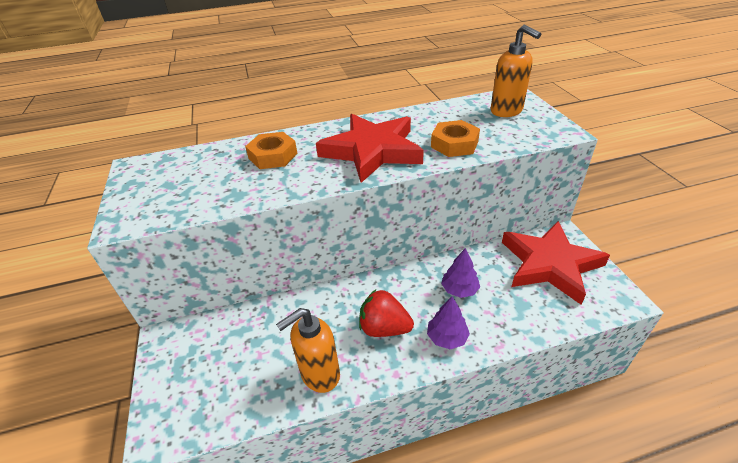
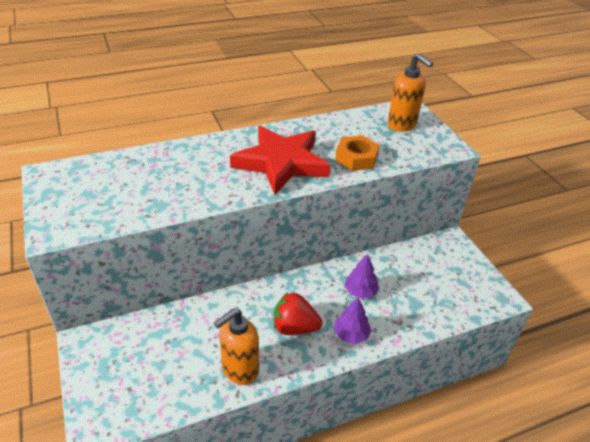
camera: 10 degrees left, 0 degrees up
orange nut [245,132,298,169] -> none
red star [502,221,610,305] -> none

